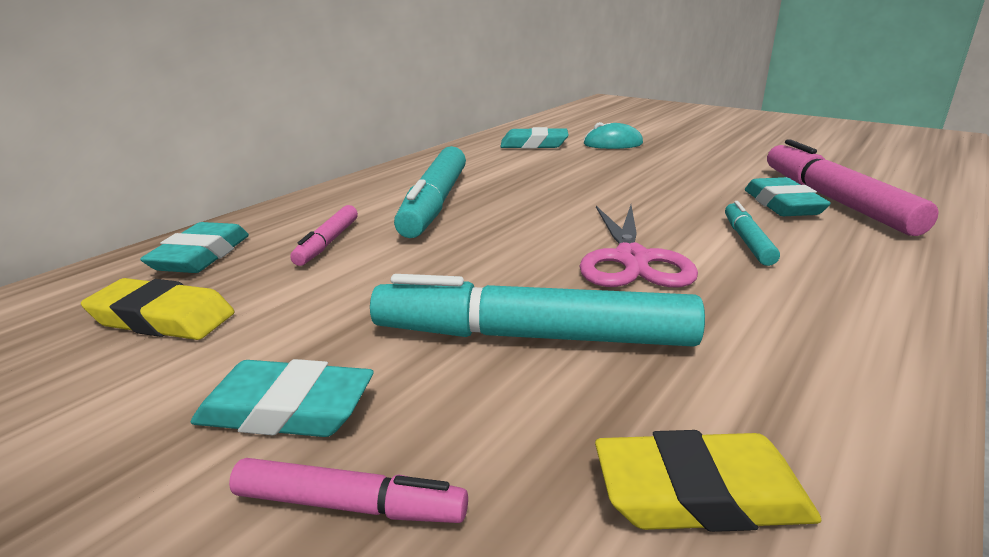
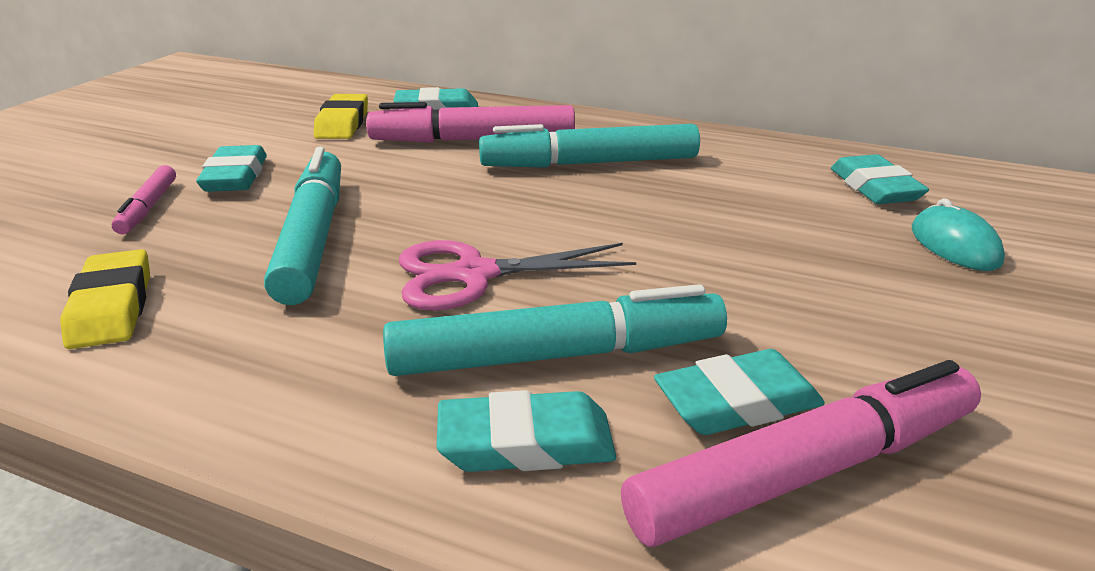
camera: 75 degrees right, 5 degrees up
pink marker [290,205,358,266] -> pink marker [366,102,575,143], size x1.96
turquoise marker [725,201,780,266] -> turquoise marker [383,284,727,376], size x1.96
none -> turquoise eraser [437,390,616,472]

